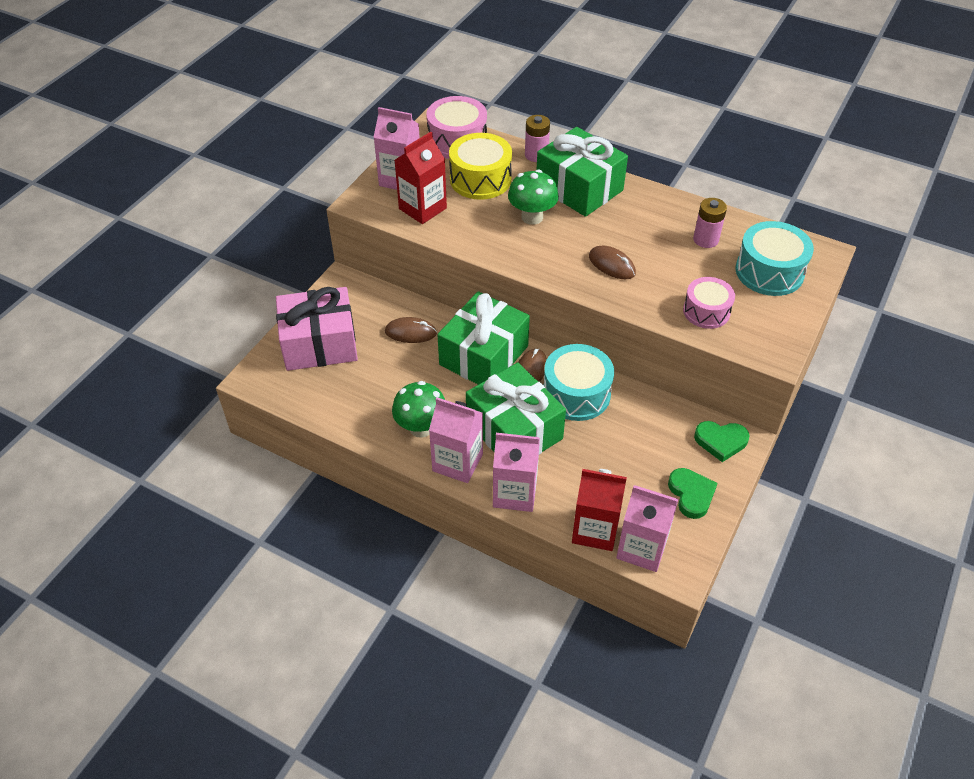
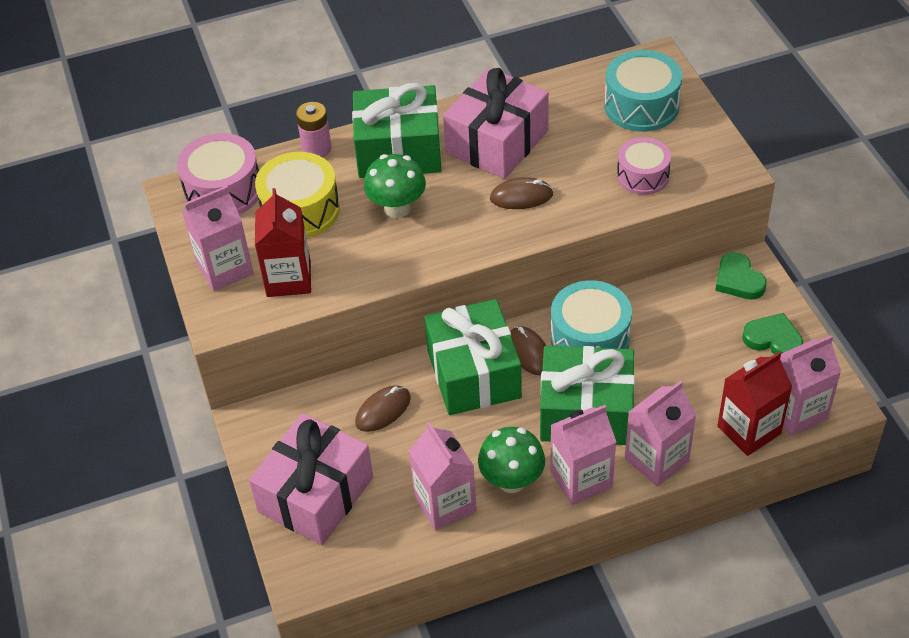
camera: 45 degrees left, 0 degrees up
pink battery [693,198,727,248] -> none
green heart [694,421,750,462] -> green heart turned 105 degrees clockwise [715,252,767,299]
none -> pink carton [409,422,476,530]
none -> pink gift [443,68,549,179]

